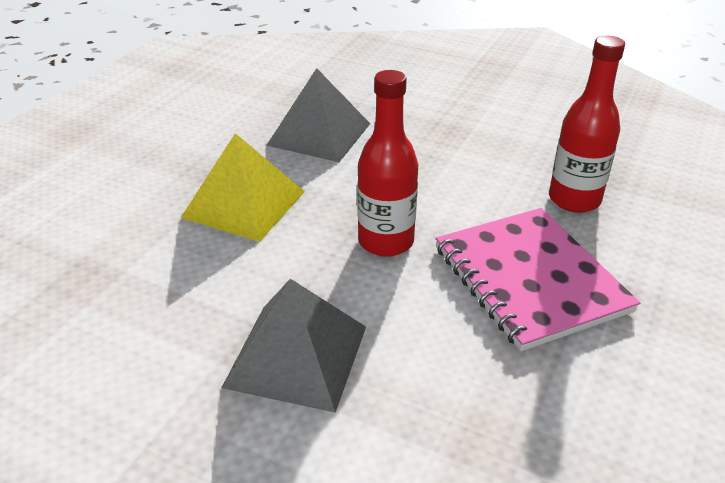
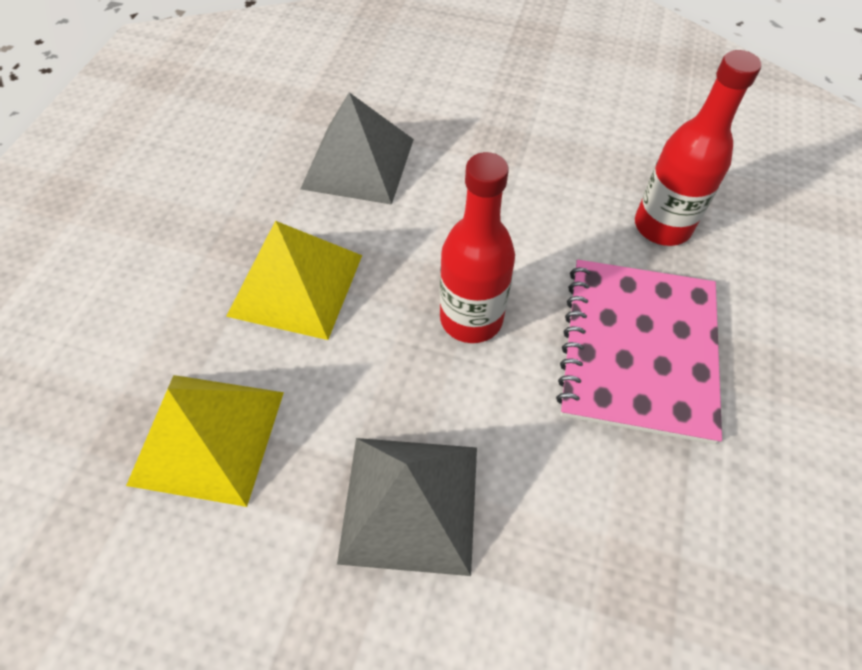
camera: 10 degrees left, 20 degrees up
pink notebook [436,208,640,351] -> pink notebook turned 45 degrees clockwise [556,260,722,444]
none -> yellow pyramid [126,375,284,507]

